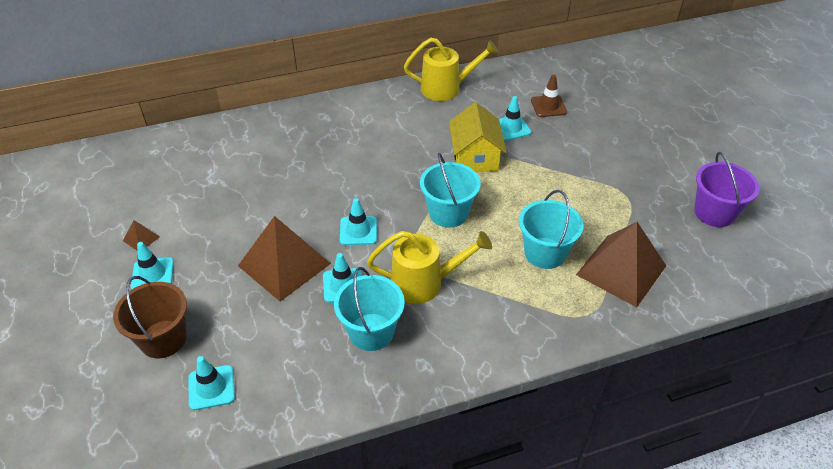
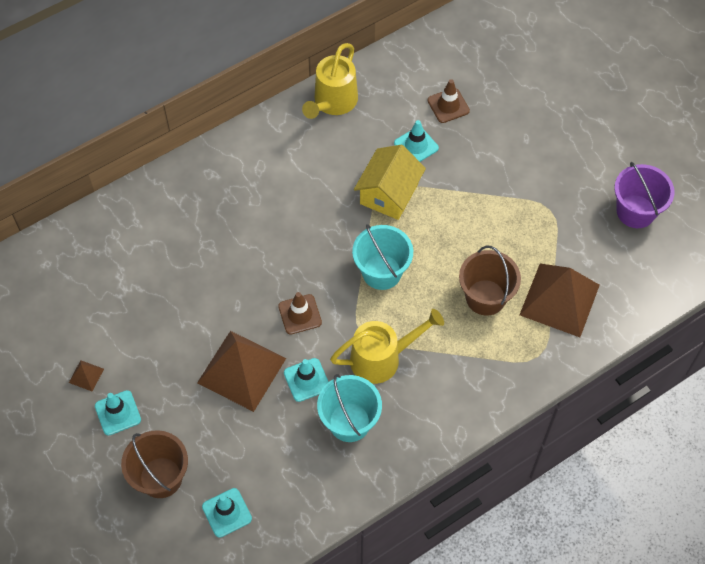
camera: 15 degrees left, 15 degrees up
turquoise traffic cone [340,198,377,245] -> brown traffic cone [278,292,322,335]
yellow watering can [404,38,499,101] -> yellow watering can turned 135 degrees clockwise [302,43,358,119]
yellow house [449,102,507,172] -> yellow house turned 45 degrees clockwise [354,145,426,220]
turquoise bucket [519,190,584,269] -> brown bucket [459,246,521,316]

